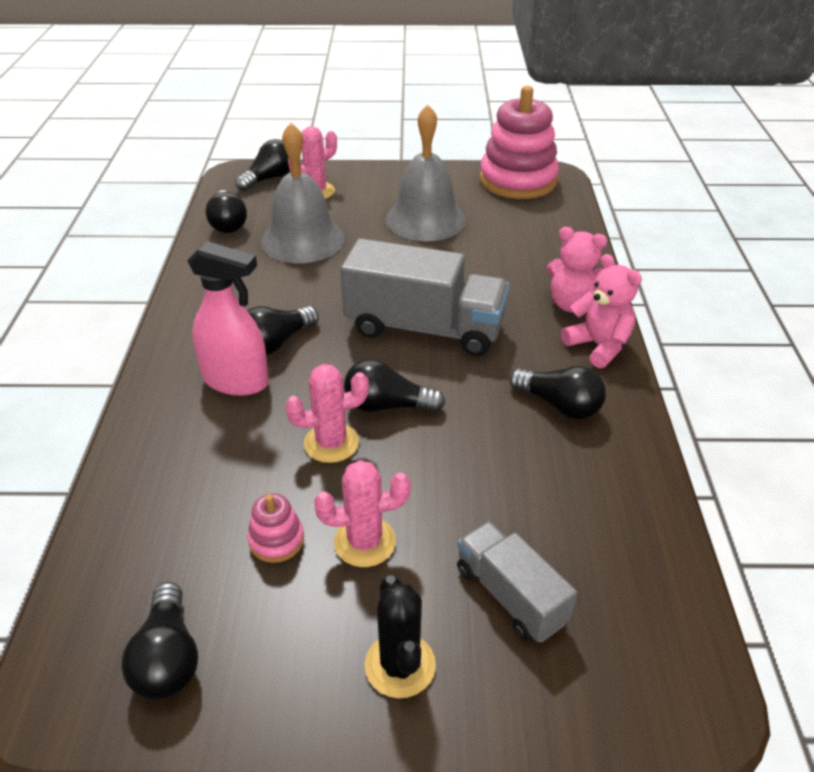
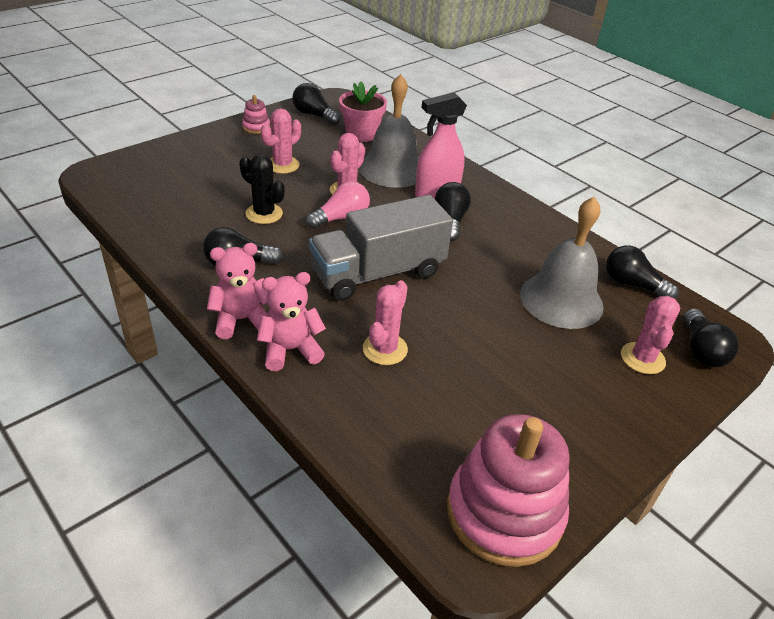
camera: 135 degrees right, 0 degrees up
pink stacking toy [247,493,304,563] -> pink stacking toy moved to [242,95,270,134]
black light bulb [344,359,446,413] -> pink light bulb [306,181,370,229]
black cactus [365,575,436,698] -> black cactus moved to [239,154,285,224]
grey bell [386,104,466,241] -> grey bell moved to [359,74,419,188]
grey truck [457,521,577,642] -> none
pink teddy bear [561,254,642,368] -> pink teddy bear turned 150 degrees clockwise [207,243,267,339]
none -> pink flower pot [339,81,387,142]
none -> pink cactus [363,280,408,365]

